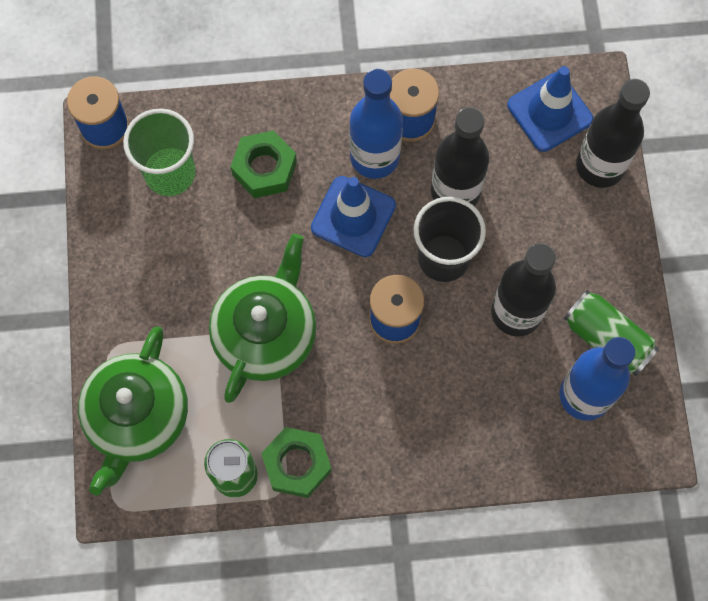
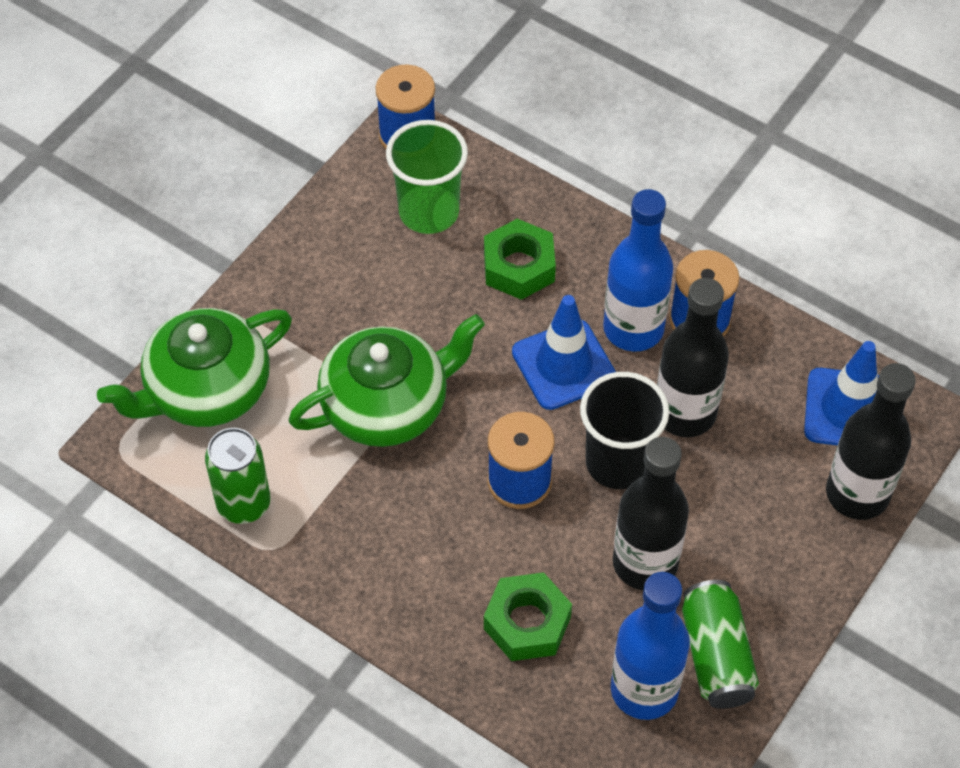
camera: 40 degrees right, 15 degrees down
green nut [261,427,332,498] -> green nut moved to [484,572,572,661]

